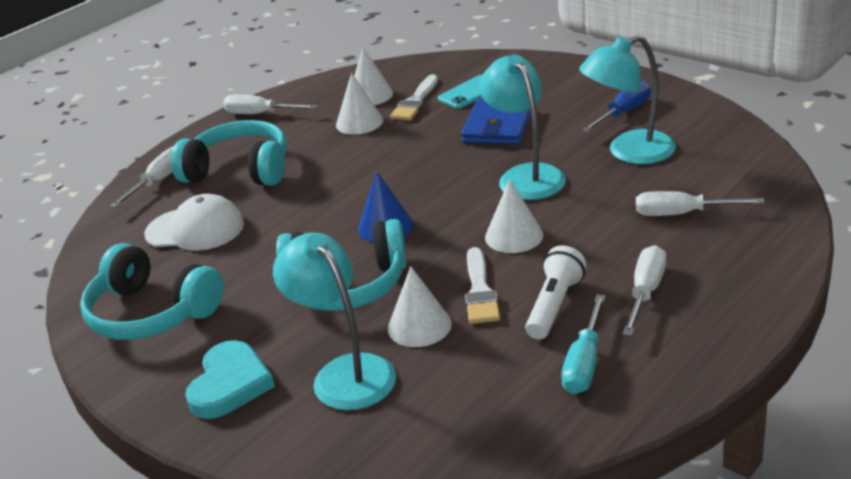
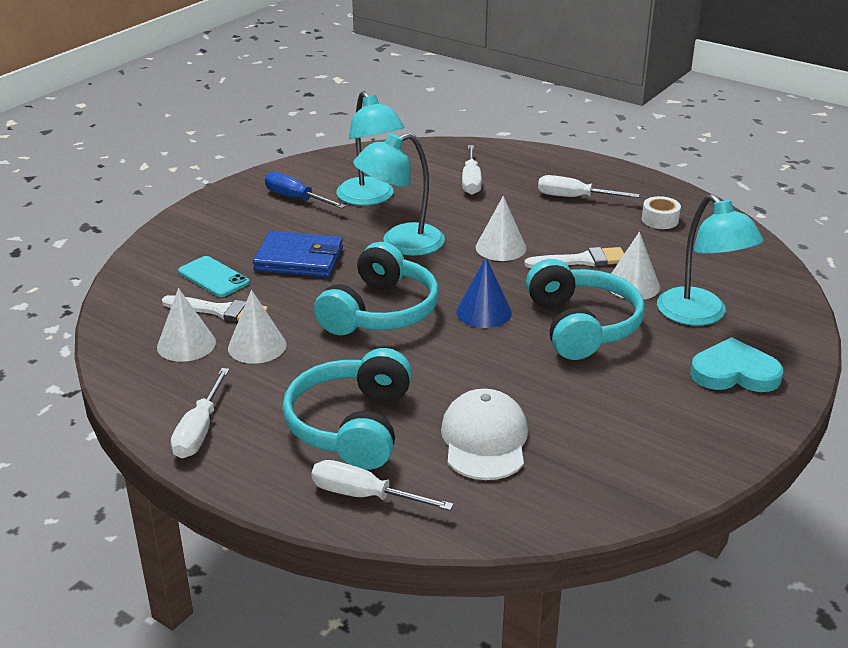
camera: 100 degrees left, 0 degrees up
turquoise headphones [80,243,224,340] -> turquoise headphones moved to [314,242,439,335]
turquoise lamp [273,233,396,410] -> turquoise lamp turned 75 degrees counterclockwise [657,194,764,326]
white flashlight [525,245,586,340] -> none
turquoise screwdriver [561,294,605,394] -> white tape [642,196,681,229]

